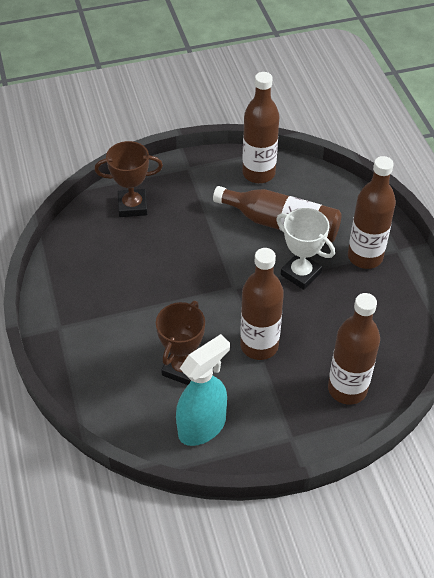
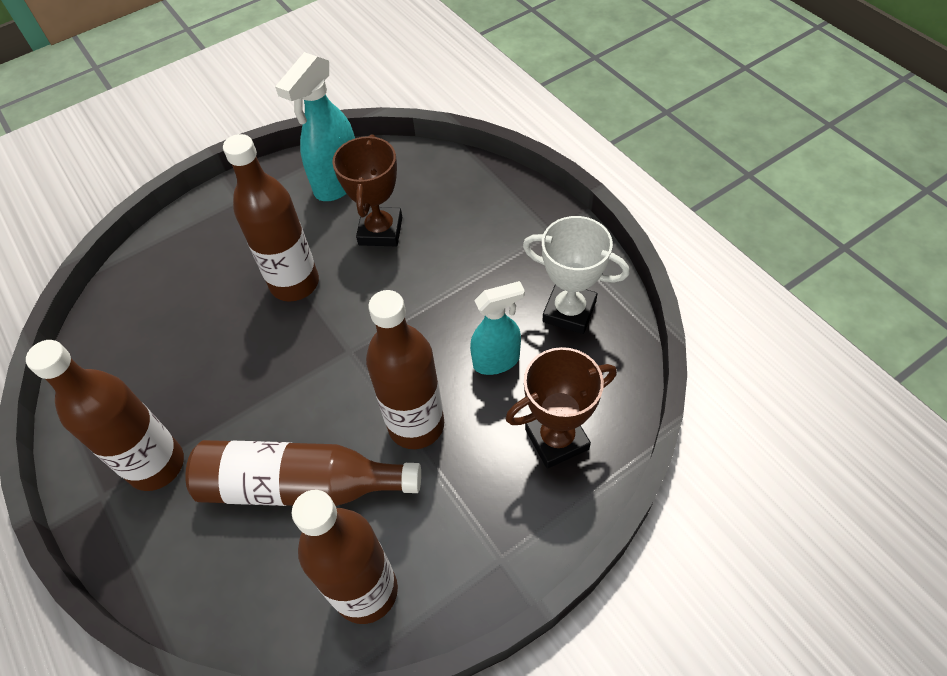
camera: 165 degrees right, 5 degrees up
white trophy [276,208,335,290] -> white trophy moved to [523,216,629,334]
brown bottle [328,293,380,405] -> brown bottle moved to [366,290,444,449]
none -> turquoise spray bottle [470,281,525,375]

